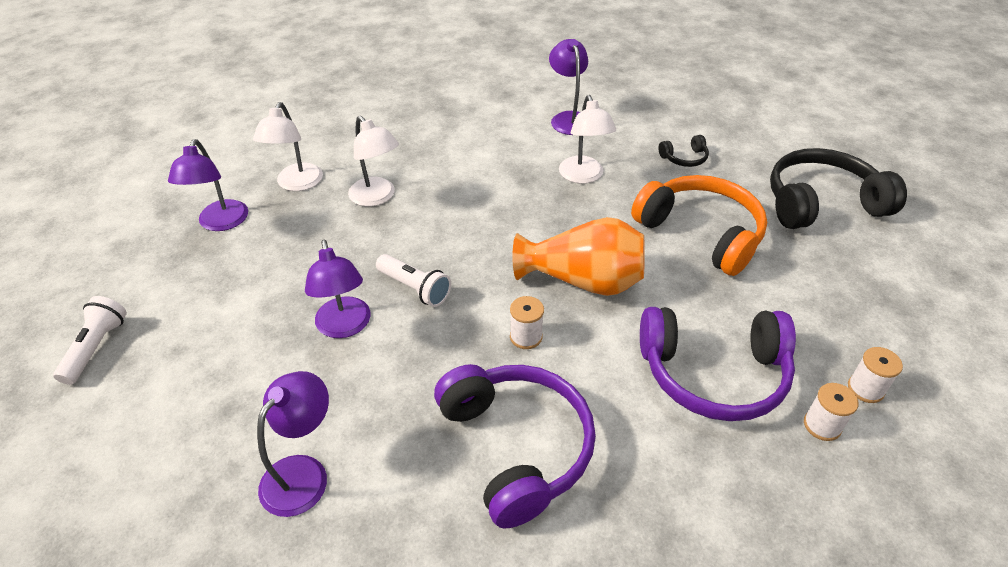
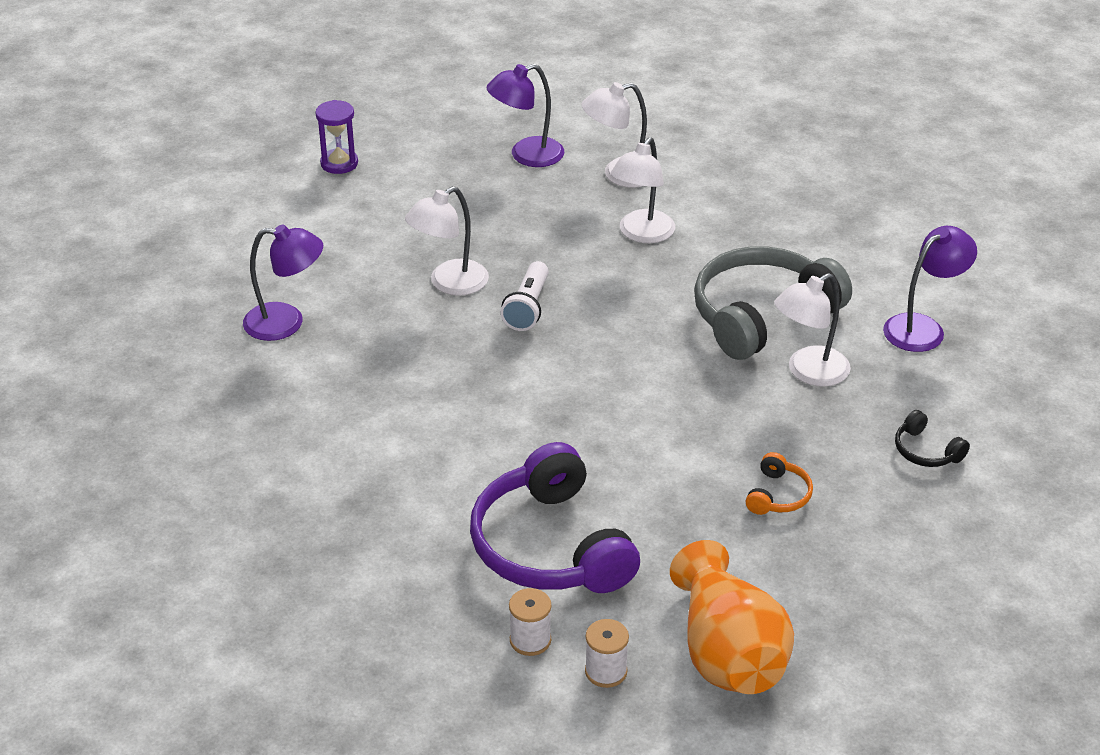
camera: 65 degrees right, 5 degrees down
white flashlight [53,296,127,385] -> purple hourglass [315,100,358,174]
purple lamp [305,240,371,338] -> white lamp [405,187,489,296]
purple headphones [434,364,596,529] -> none
white spool [510,296,544,349] -> none
orange vase [512,217,645,296] -> orange vase moved to [670,540,794,694]
orange headphones [631,175,767,276] -> orange headphones [746,452,813,515], size x0.43
black headphones [770,148,907,229] -> none
none -> grey headphones [694,246,852,360]

